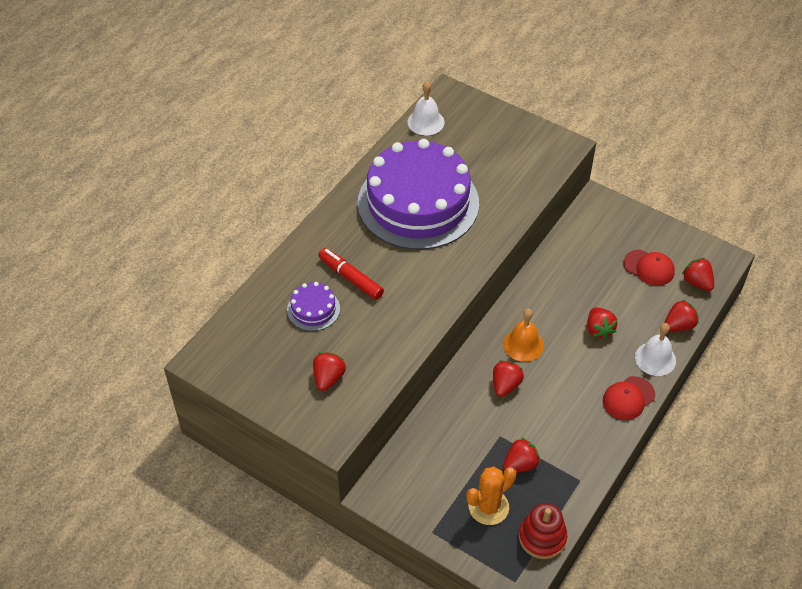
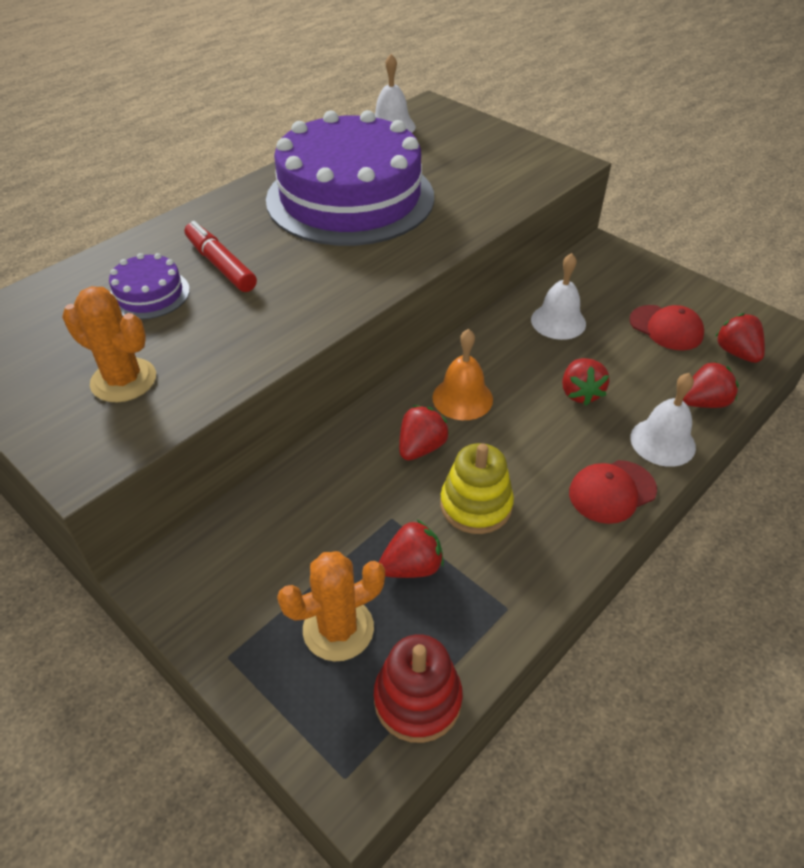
camera: 10 degrees right, 5 degrees down
red strawberry [313,352,346,391] -> orange cactus [62,286,156,402]
none -> yellow stacking toy [440,443,514,534]
none -> white bell [531,253,586,340]

